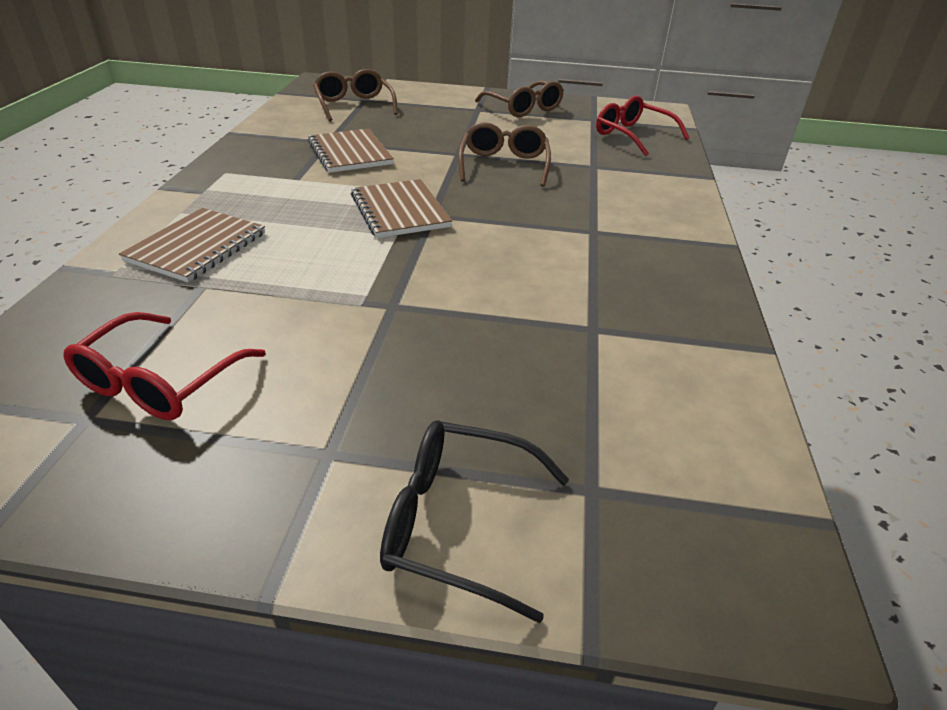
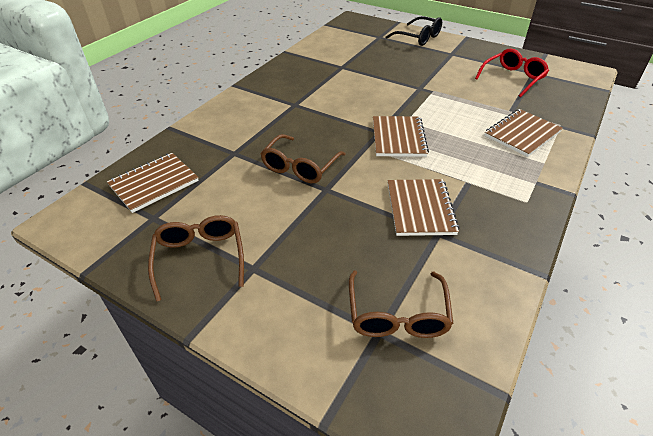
camera: 155 degrees left, 5 degrees up
red glasses [596,95,690,156] -> brown notebook [107,153,199,213]

